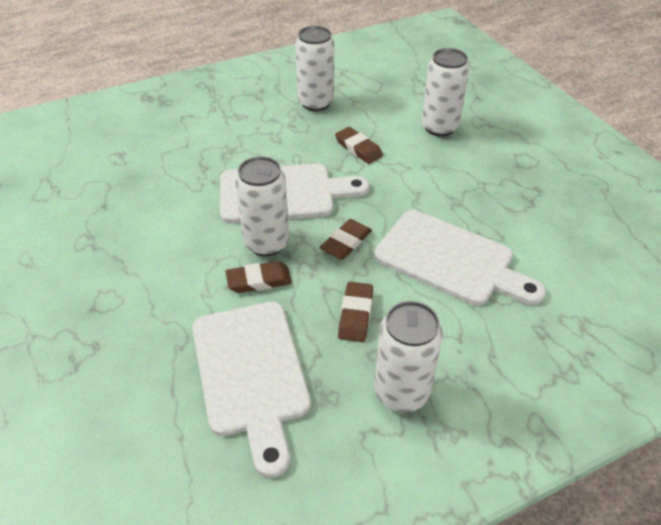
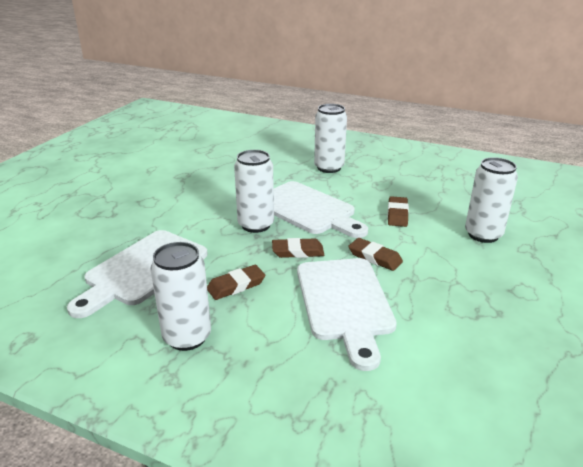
camera: 50 degrees right, 15 degrees down
brown eraser [226,261,292,293] -> brown eraser moved to [348,238,403,271]
white can [296,26,334,111] -> white can moved to [314,104,347,173]

